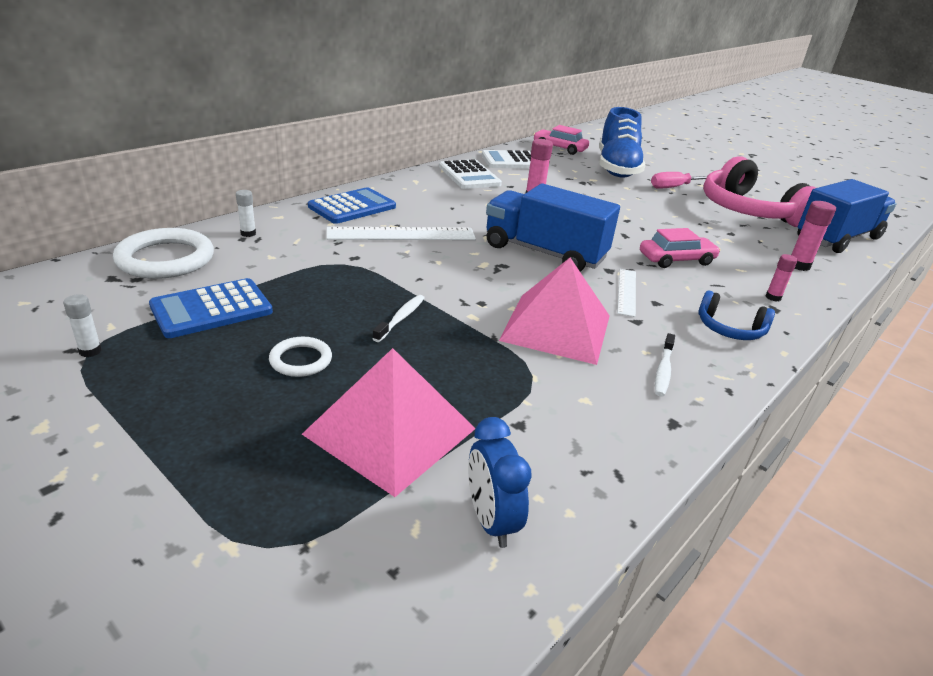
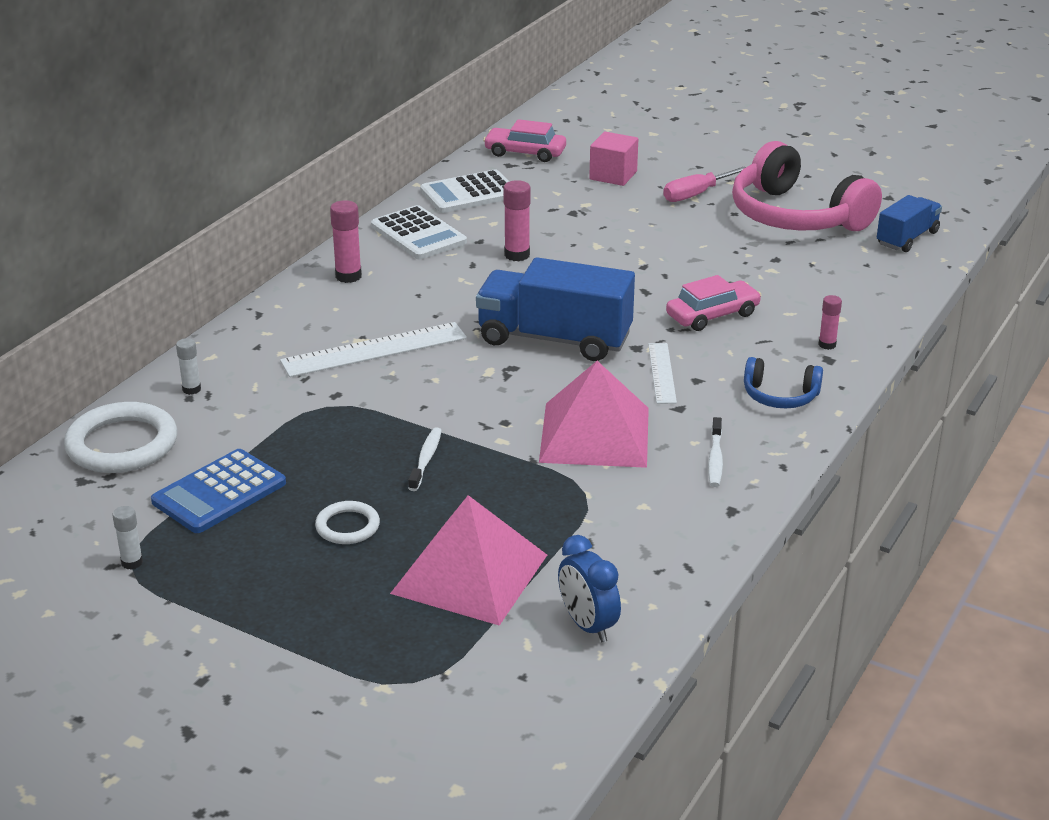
camera: 10 degrees left, 0 degrees up
blue calculator [308,187,396,224] -> none
blue shoe [599,107,645,178] -> pink cube [589,132,638,186]
pink glue stick [791,201,836,271] -> pink glue stick moved to [330,200,362,283]
blue truck [797,179,896,253] -> blue truck [877,195,942,252], size x0.57

